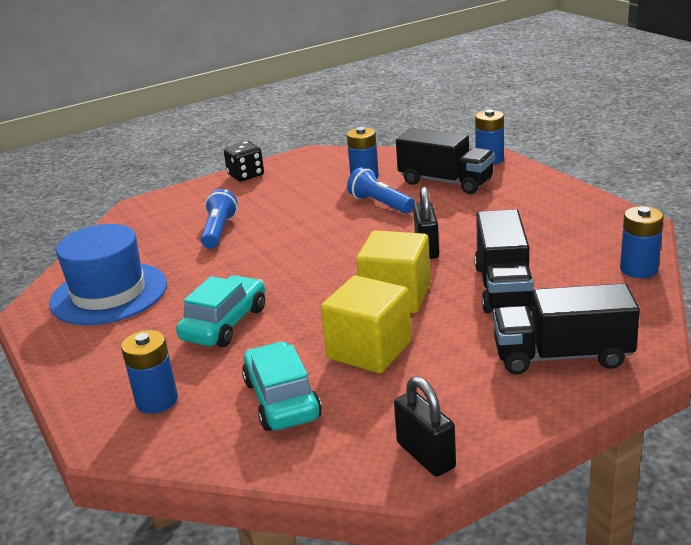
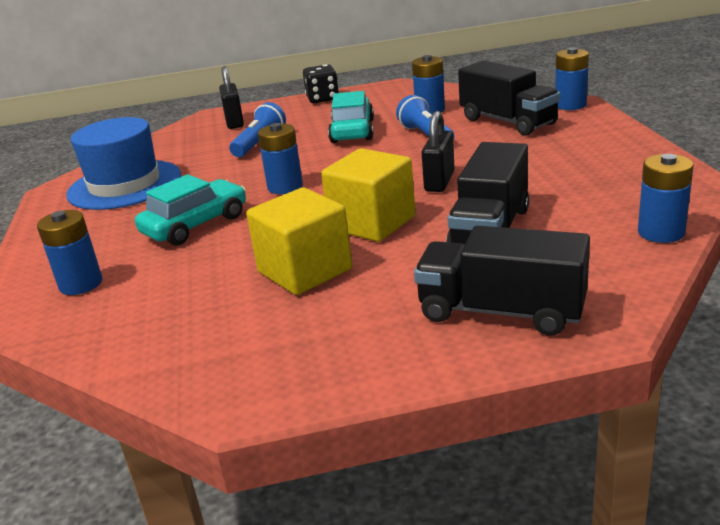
camera: 20 degrees right, 0 degrees up
turquoise car [242,341,322,431] -> turquoise car moved to [328,91,374,143]
black padlock [394,376,456,477] -> black padlock moved to [219,66,244,129]
none -> blue battery [258,123,303,194]

